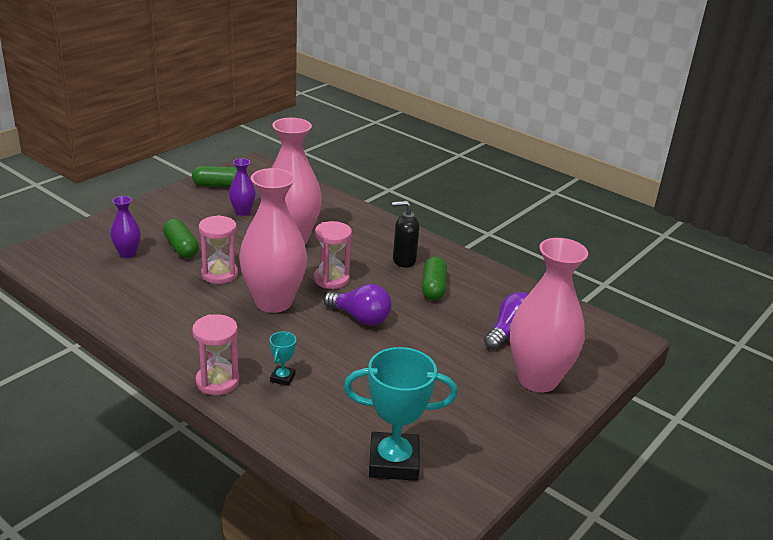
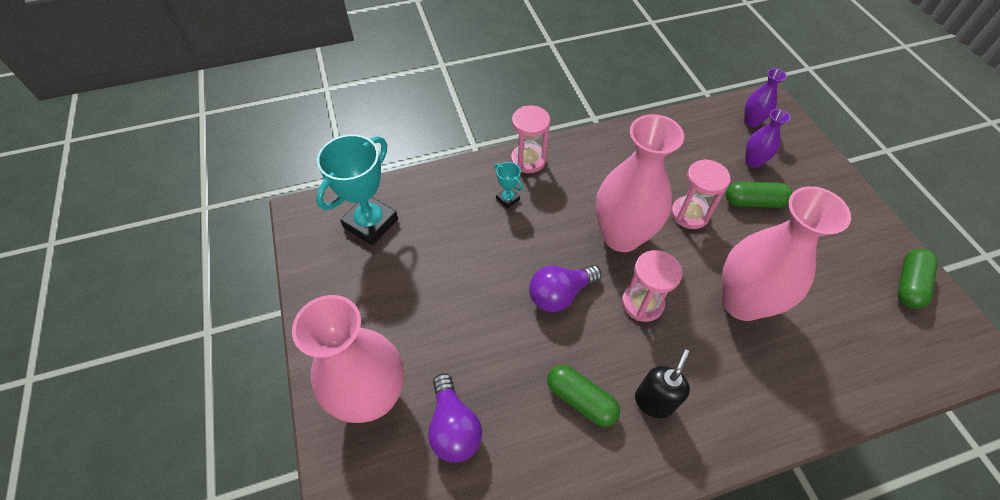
camera: 125 degrees right, 25 degrees up
purple vase [229,158,256,216] -> purple vase moved to [744,69,787,127]

